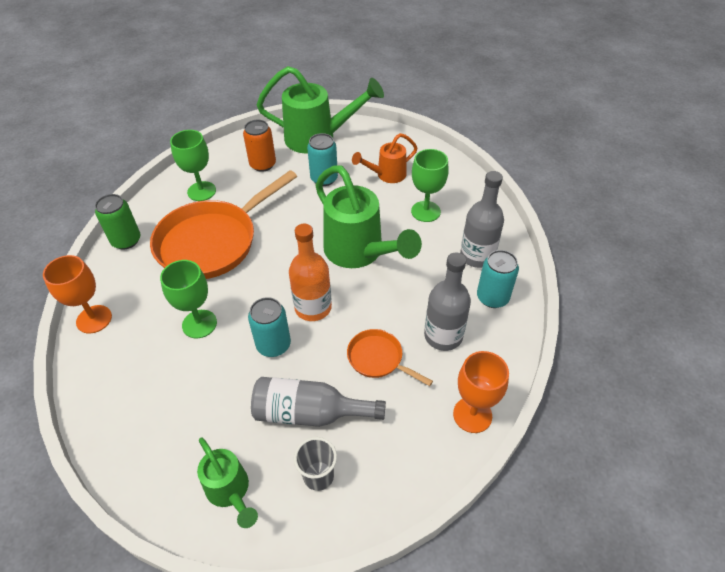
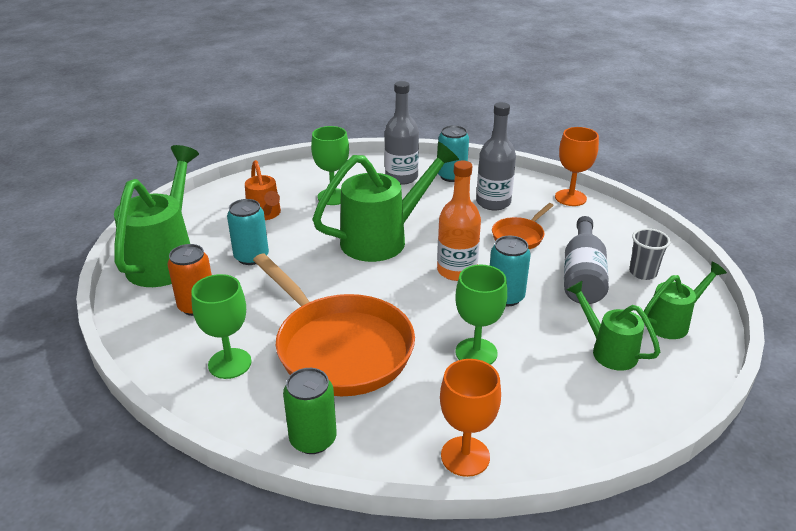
camera: 85 degrees left, 15 degrees down
none -> green watering can [567,281,660,371]

